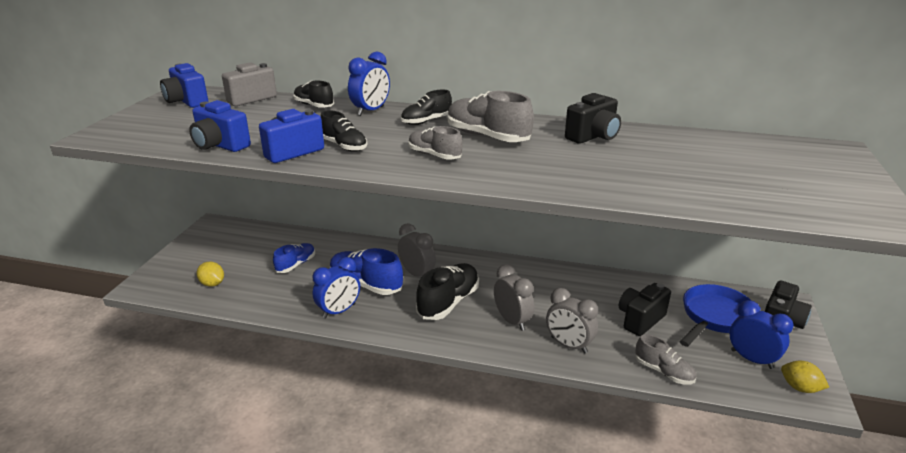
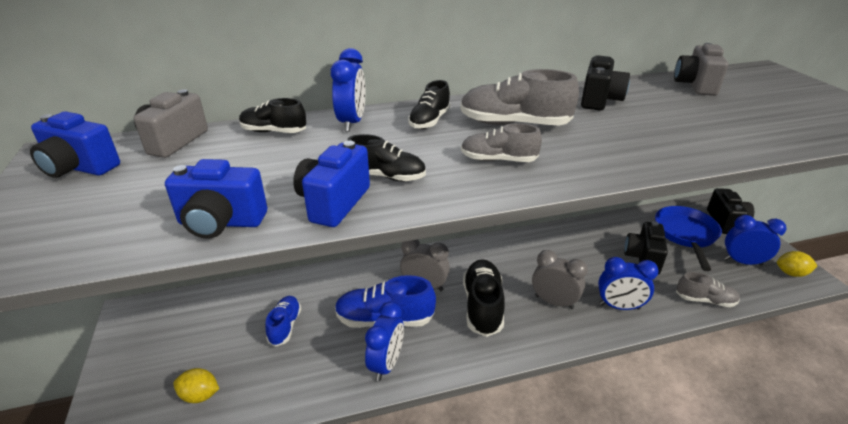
camera: 30 degrees left, 5 degrees up
grey clock [546,288,598,354] -> blue clock [598,257,659,310]
none -> grey camera [674,43,728,96]

